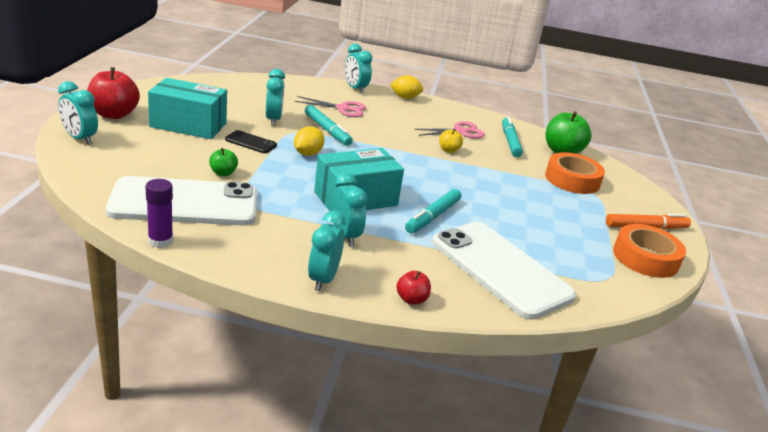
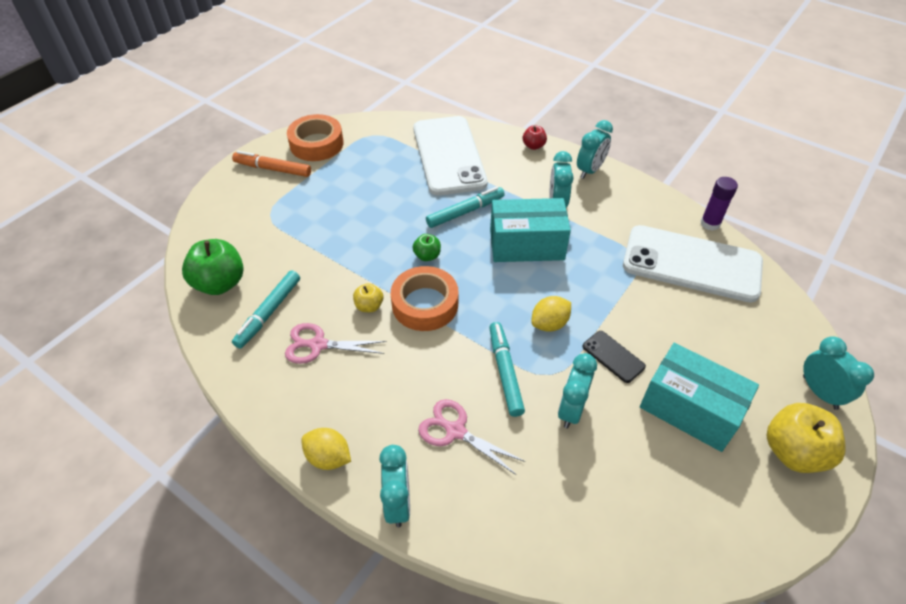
camera: 150 degrees left, 20 degrees up
red apple [87,67,140,119] -> yellow apple [767,403,845,473]
green apple [209,148,238,176] -> green apple moved to [413,234,441,261]
orange tape [545,152,605,194] -> orange tape moved to [391,266,458,331]

